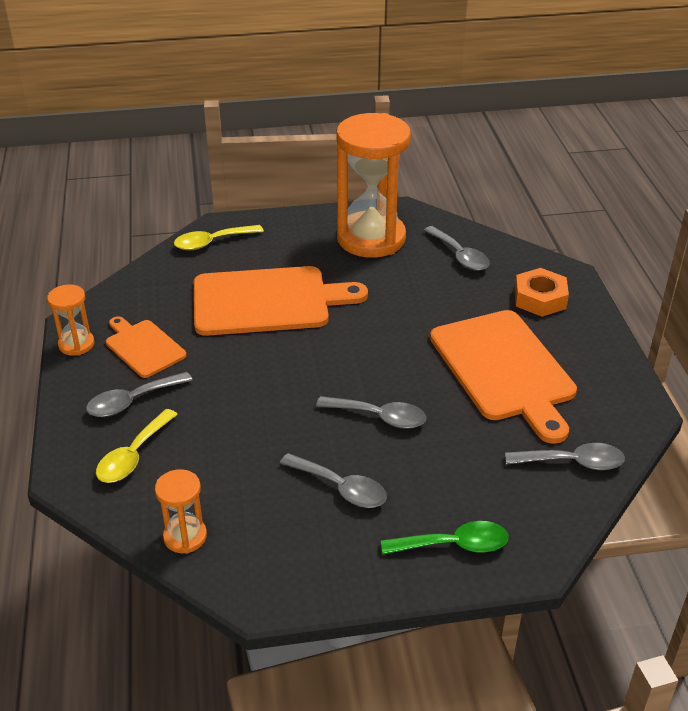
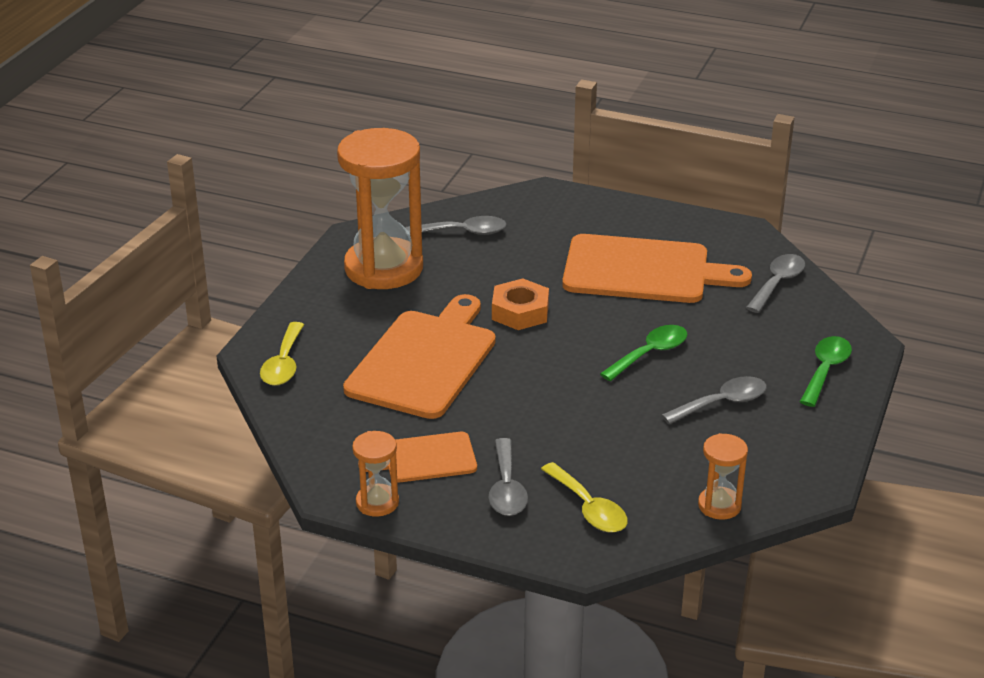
camera: 60 degrees left, 5 degrees down
grey spoon [316,396,426,429] -> green spoon [600,325,687,381]
orange nut [515,268,569,317] -> orange nut moved to [492,278,549,330]

